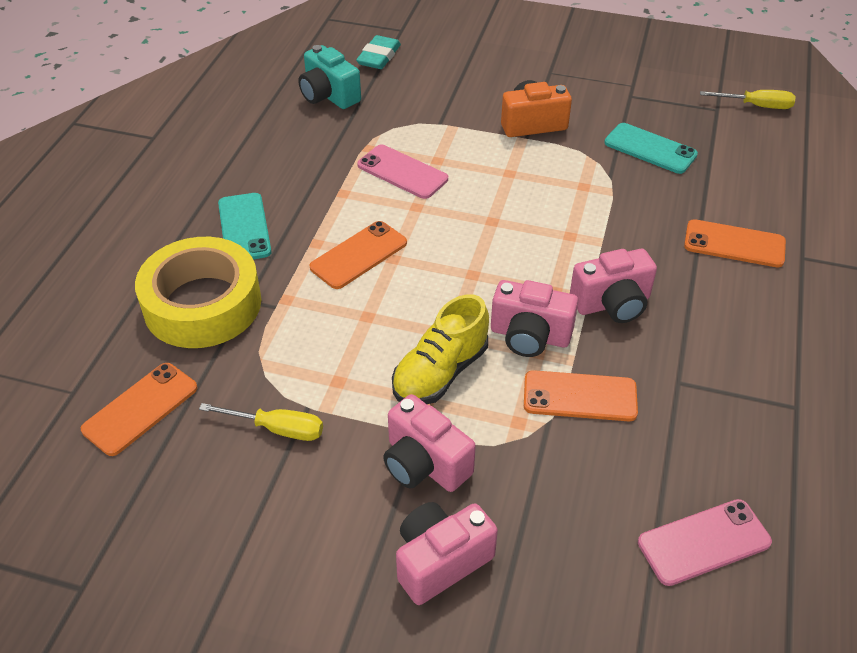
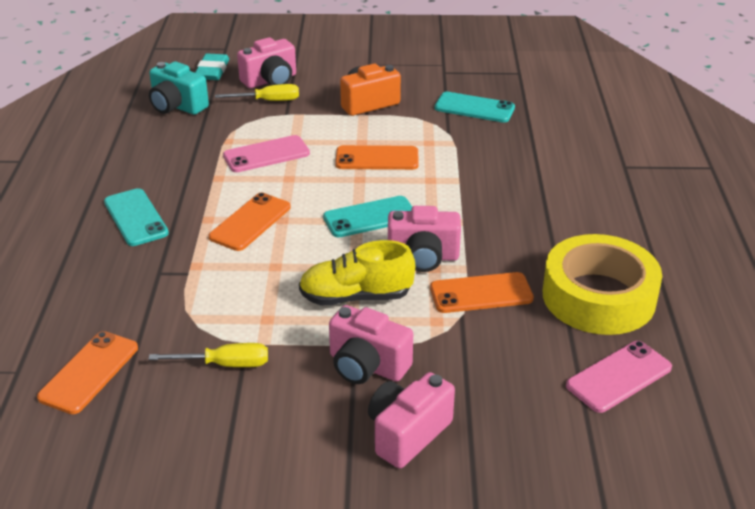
camera: 15 degrees left, 10 degrees down
yellow tape [135,237,261,348] -> yellow tape moved to [543,234,662,335]
pink phone [357,144,448,199] -> pink phone turned 45 degrees counterclockwise [223,135,310,172]
yellow shoe [392,294,489,404] -> yellow shoe turned 60 degrees clockwise [299,240,415,305]
pink camera [570,249,657,323] -> pink camera moved to [237,37,296,88]
orange phone [684,219,786,267] -> orange phone moved to [335,145,419,170]
yellow screwdriver [700,90,795,109] -> yellow screwdriver moved to [215,84,299,101]
none -> turquoise phone [323,196,412,237]

